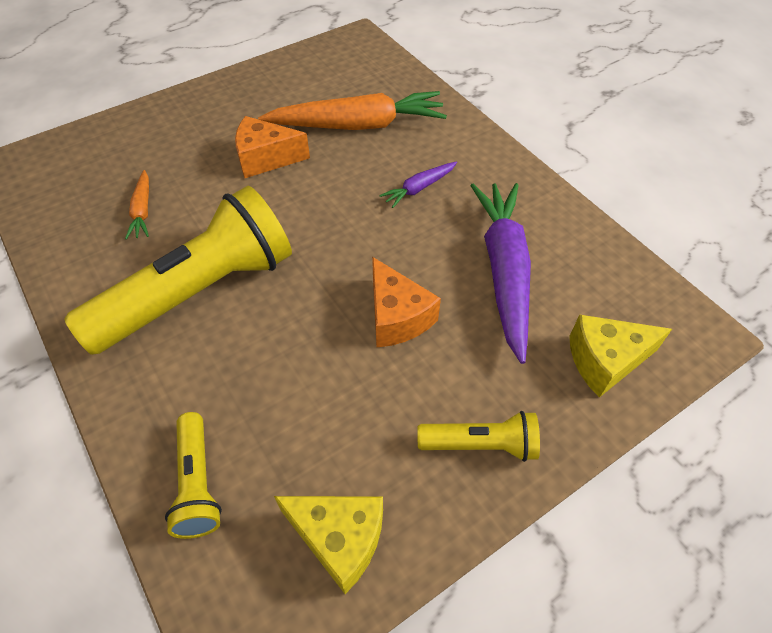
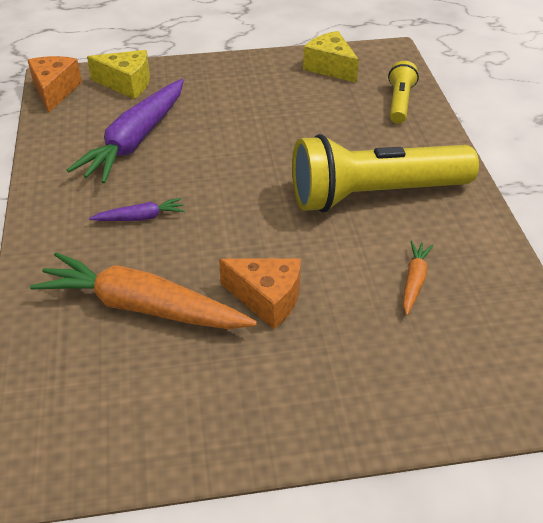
camera: 155 degrees left, 10 degrees down
orange cheese [372,257,441,347] -> orange cheese moved to [28,56,82,113]
yellow flashlight [417,411,540,462] -> none

